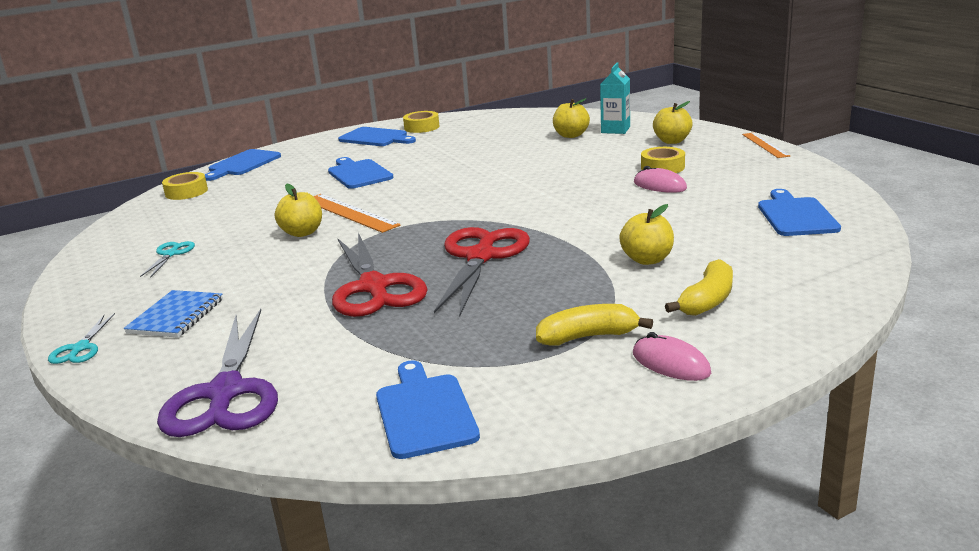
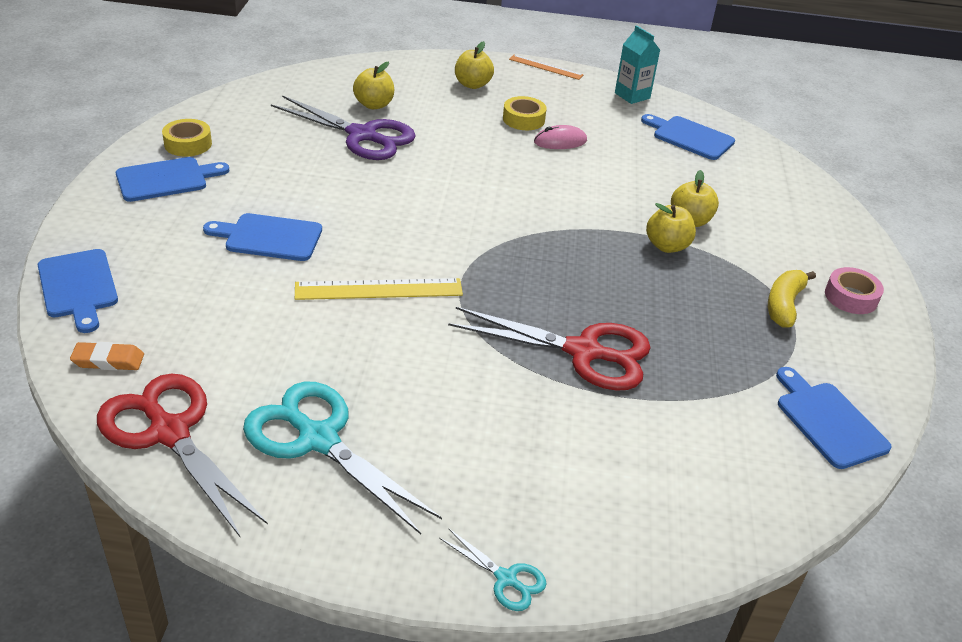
camera: 60 degrees left, 15 degrees up
blue notebook [124,290,223,338] -> none
turquoise scissors [140,241,195,278] -> turquoise scissors [243,382,442,534], size x2.16
purple scissors [157,309,278,437] -> purple scissors moved to [271,95,416,160]
yellow tape [162,172,208,200] -> orange eraser [70,342,144,370]
yellow apple [275,184,322,237] -> yellow apple moved to [646,203,696,253]
orange ruler [313,194,401,233] -> yellow ruler [295,278,463,300]
blue cutting board [376,360,480,459] -> blue cutting board turned 45 degrees clockwise [776,367,892,469]
red scissors [434,227,530,317] -> red scissors moved to [97,374,268,537]
turquoise carton [600,62,630,134] -> turquoise carton moved to [615,25,660,104]
pink mouse [633,332,711,381] -> pink tape [825,267,884,314]
yellow banana [665,259,733,316] -> none

